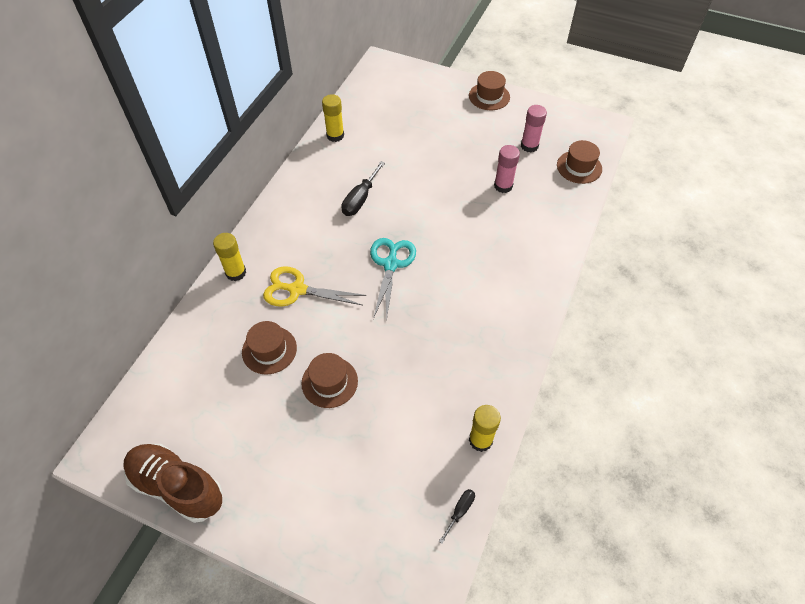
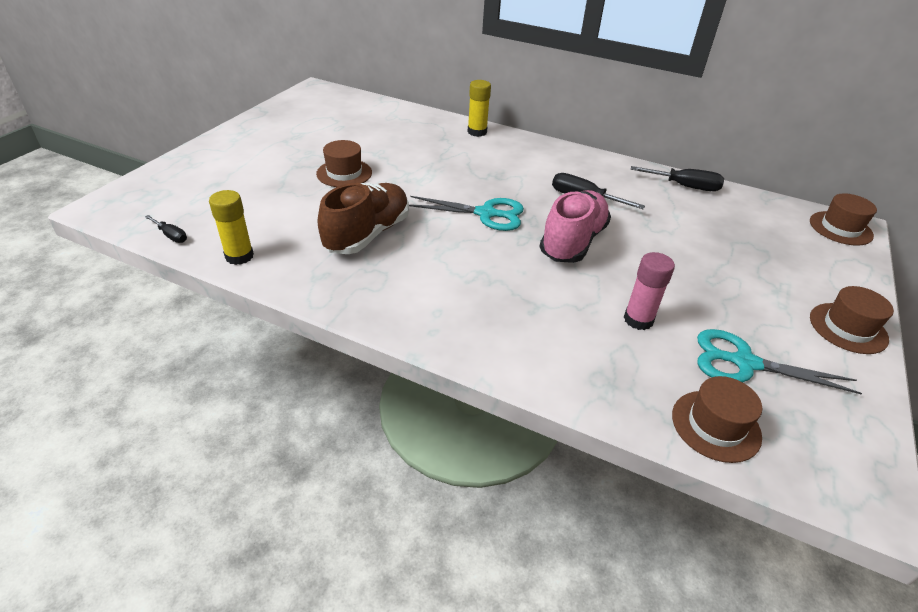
camera: 90 degrees right, 15 degrees down
brown shoe [123,444,223,523] -> brown shoe moved to [318,183,409,254]
brown hat [242,321,297,375] -> brown hat moved to [810,193,877,246]
yellow scissors [263,266,366,307] -> none
yellow glue stick [322,94,344,142] -> black screwdriver [631,166,724,191]
pink glue stick [521,105,547,152] -> turquoise scissors [697,329,862,394]
none -> pink shoe [539,190,611,263]

